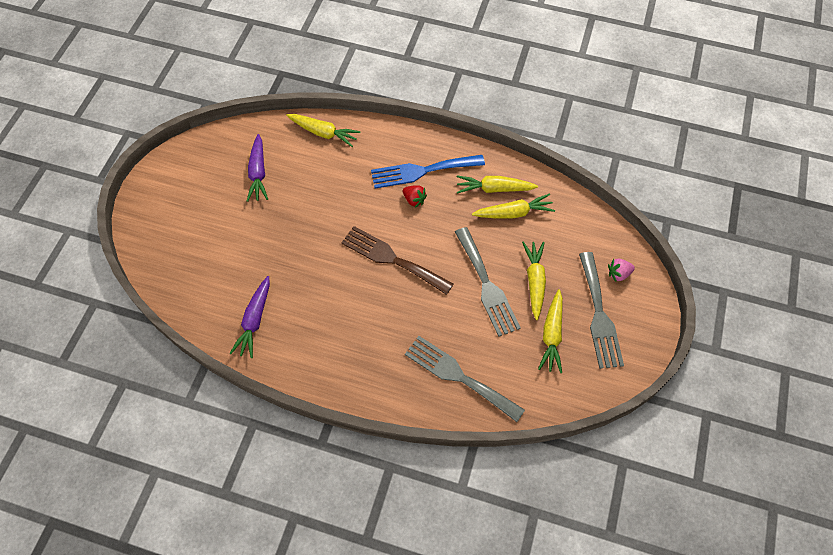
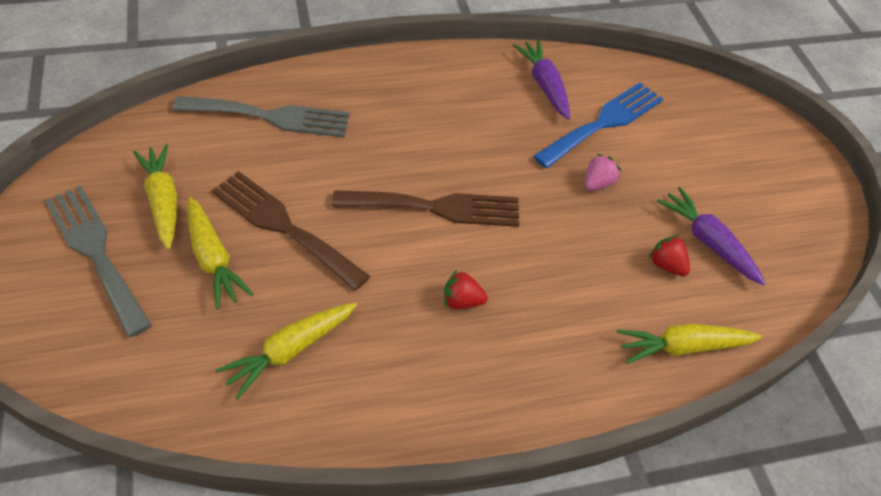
camera: 145 degrees right, 10 degrees down
blue fork [371,155,485,189] -> blue fork moved to [533,82,663,168]
grey fork [455,227,521,337] -> brown fork [211,171,370,291]
yellow carrot [457,175,538,194] -> none
pink strawberry [608,259,635,282] -> pink strawberry moved to [584,154,621,191]
none -> red strawberry [649,235,690,276]

